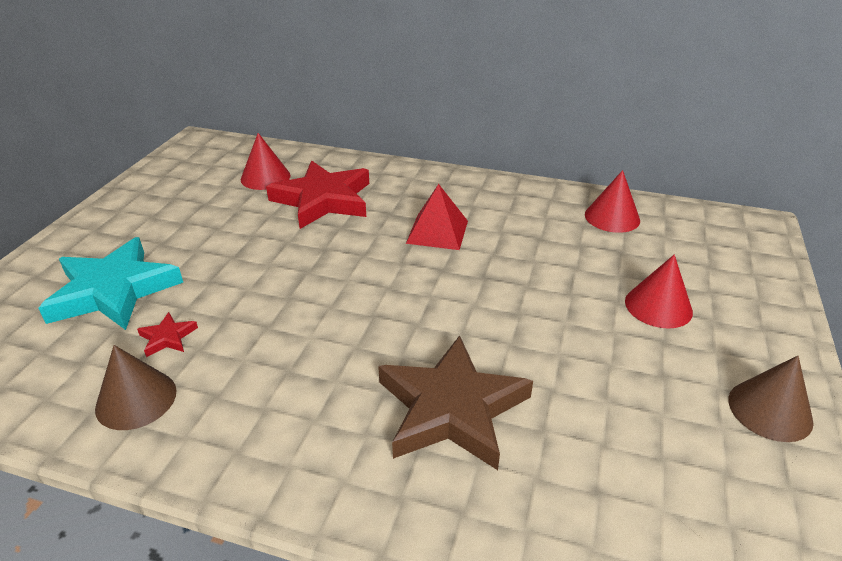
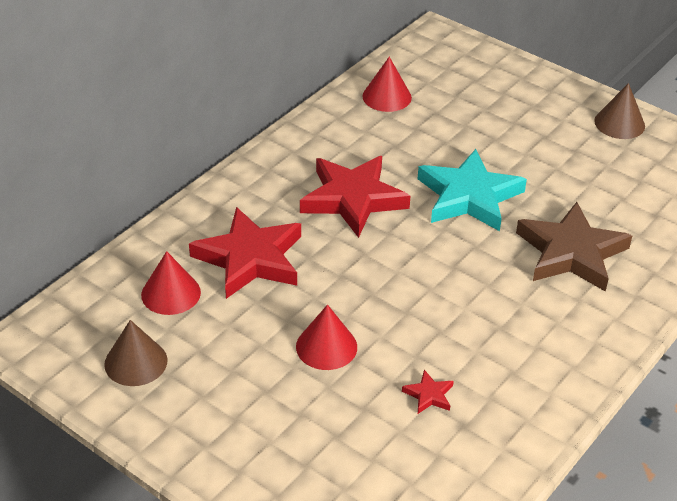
camera: 70 degrees left, 5 degrees up
turquoise star [38,237,183,330] -> turquoise star moved to [418,149,527,231]
brown cone [95,345,177,430] -> brown cone moved to [104,320,167,386]
red pyramid [406,184,468,250] -> red star [300,156,410,238]
red cone [625,254,693,329] -> red cone moved to [296,305,357,370]

